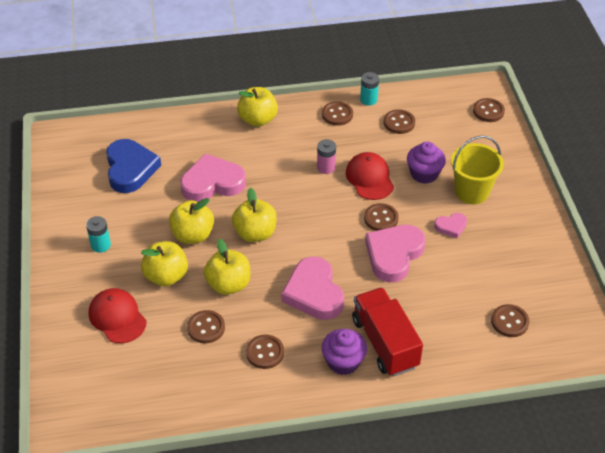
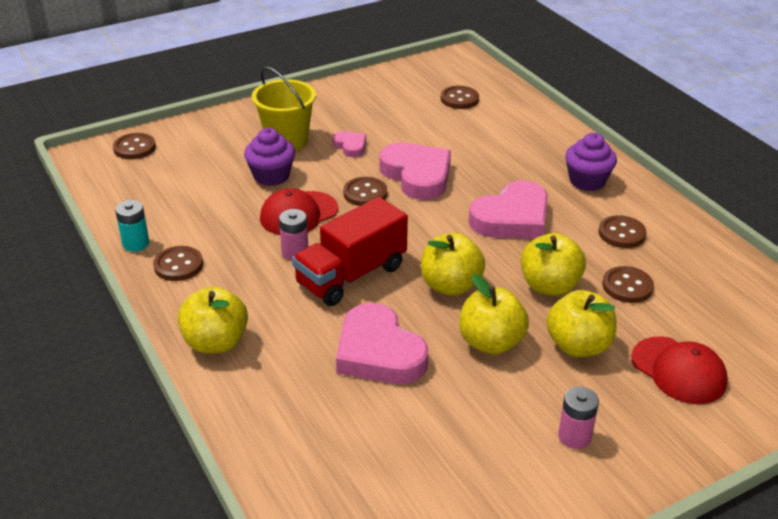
camera: 110 degrees left, 10 degrees down
turquoise battery [86,216,111,253] -> pink battery [558,386,599,449]
red cap [89,288,147,343] -> red cap turned 75 degrees counterclockwise [632,337,728,404]
blue heart [106,139,161,193] -> none
red truck [352,287,423,376] -> red truck moved to [292,197,408,306]
pink heart [365,225,426,282] -> pink heart turned 135 degrees counterclockwise [380,142,451,200]
brown button [384,109,415,134] -> none

